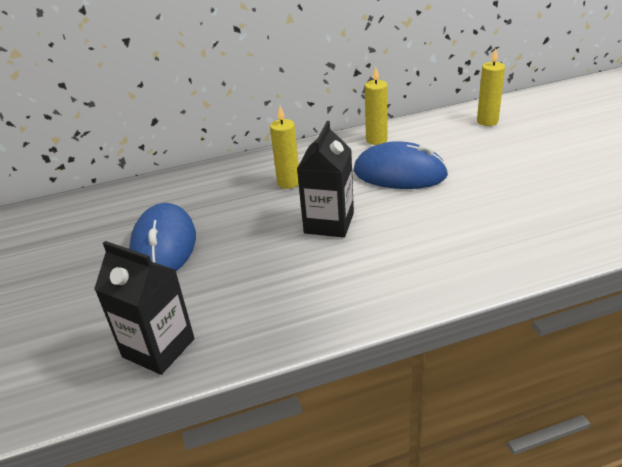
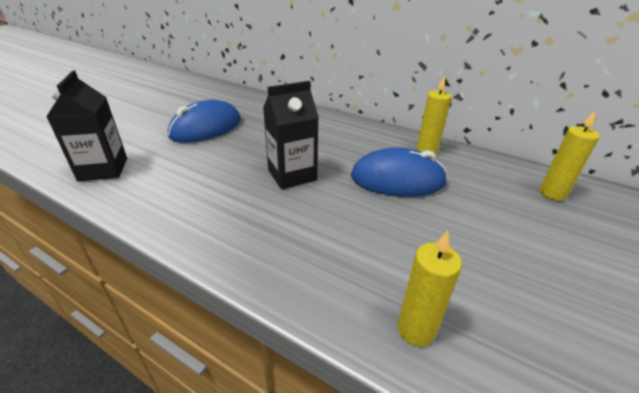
camera: 45 degrees right, 0 degrees up
yellow candle [270,106,299,189] -> yellow candle moved to [398,230,462,346]
blue mouse [354,141,449,189] -> blue mouse turned 60 degrees counterclockwise [351,147,448,197]

